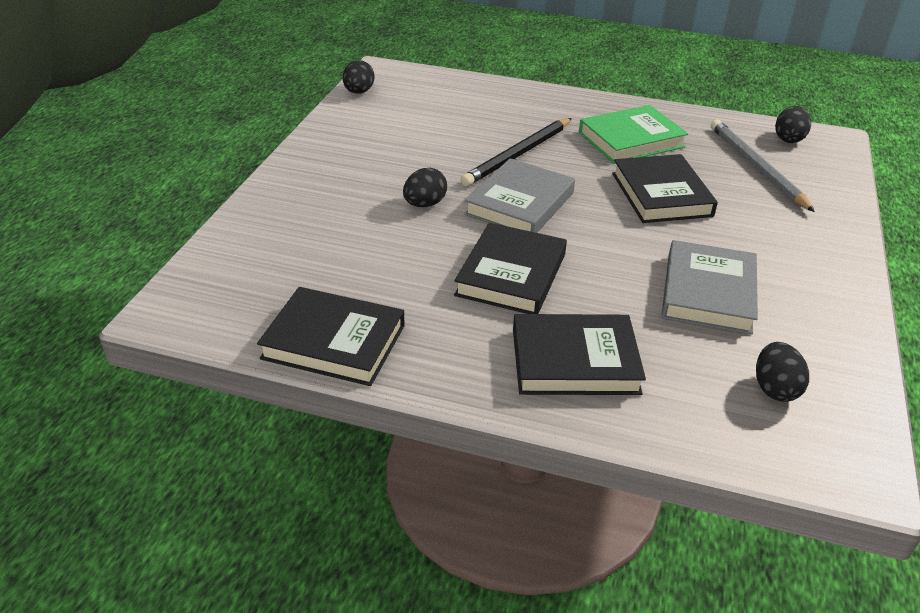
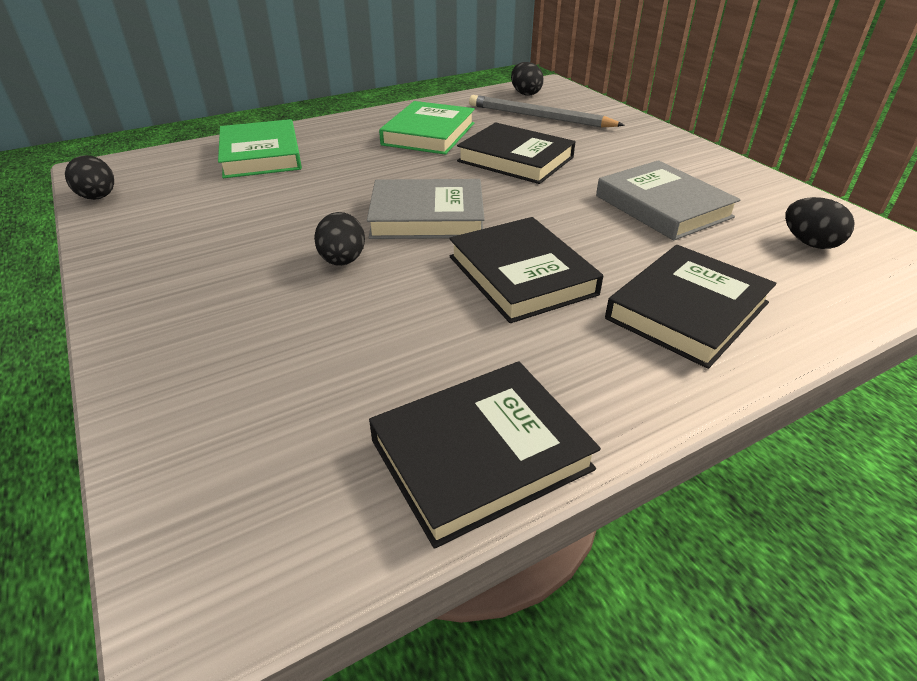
camera: 45 degrees left, 0 degrees up
black pencil [460,118,572,186] -> none
grey book [464,158,575,233] -> grey book turned 75 degrees counterclockwise [367,179,485,239]
none -> green book [218,119,302,178]

